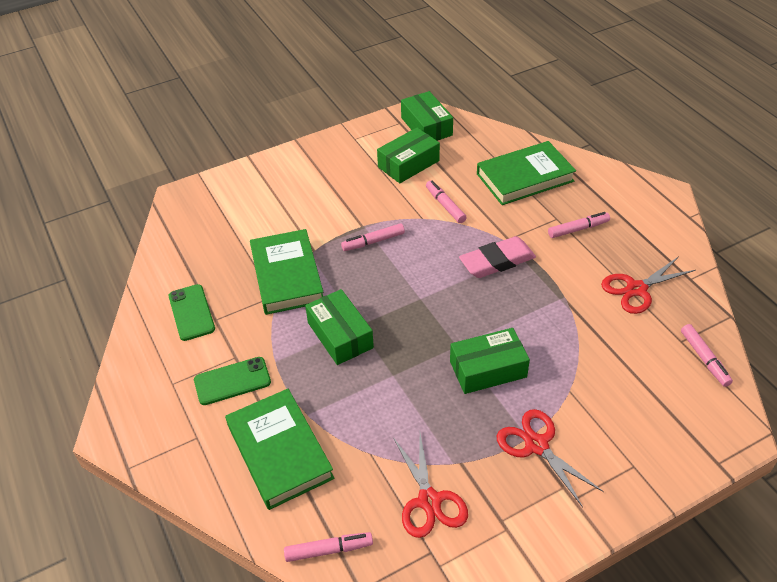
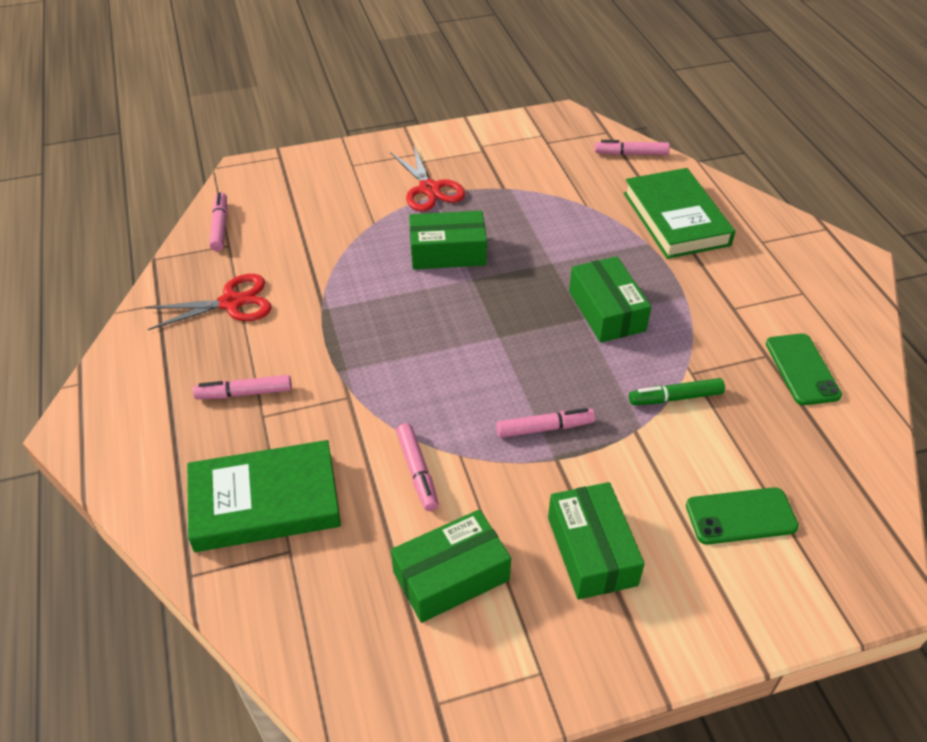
camera: 170 degrees left, 0 degrees up
green phone [194,357,271,405] -> green phone moved to [686,487,799,545]
green book [250,229,323,315] -> green marker [629,378,725,405]
red scissors [393,433,468,538] -> none
green box [401,91,453,141] -> green box moved to [548,482,645,600]
pink eraser [459,236,536,278] -> none

